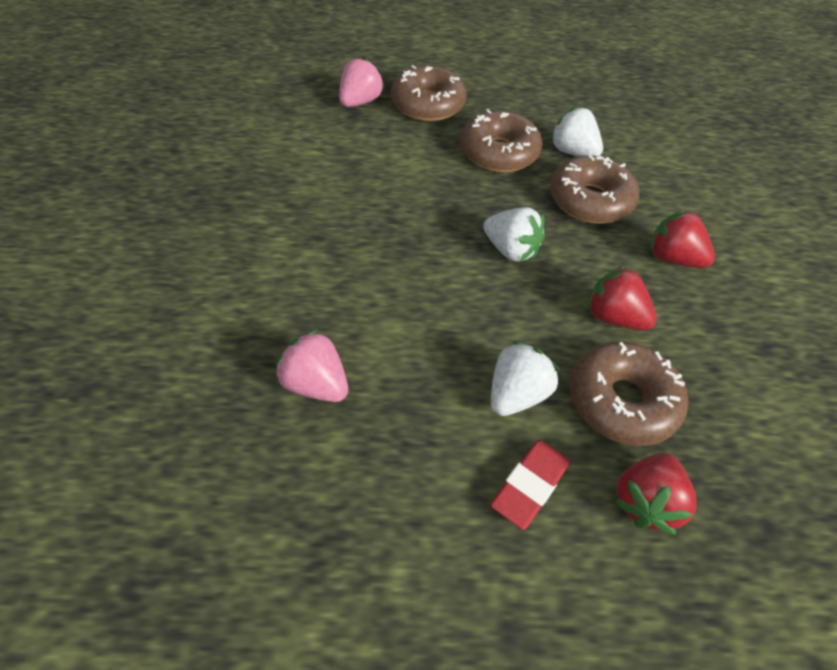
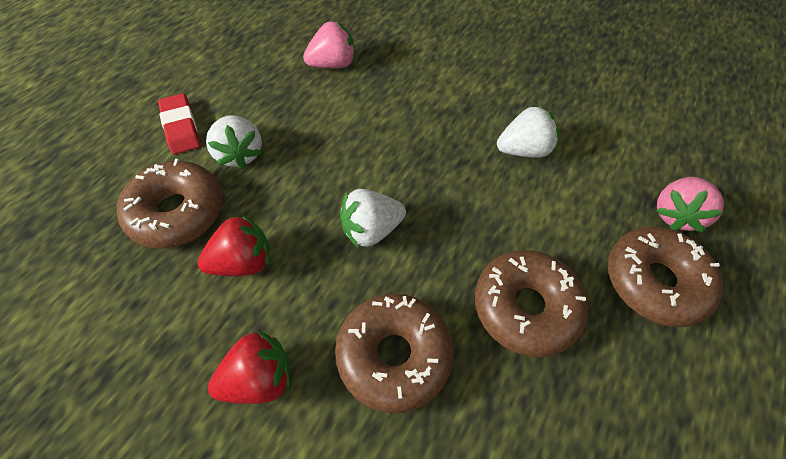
camera: 120 degrees right, 5 degrees up
pink strawberry [339,57,385,107] -> pink strawberry turned 60 degrees clockwise [656,177,724,232]
white strawberry [550,107,603,157] -> white strawberry moved to [497,105,559,158]
red strawberry [615,453,697,535] -> none

